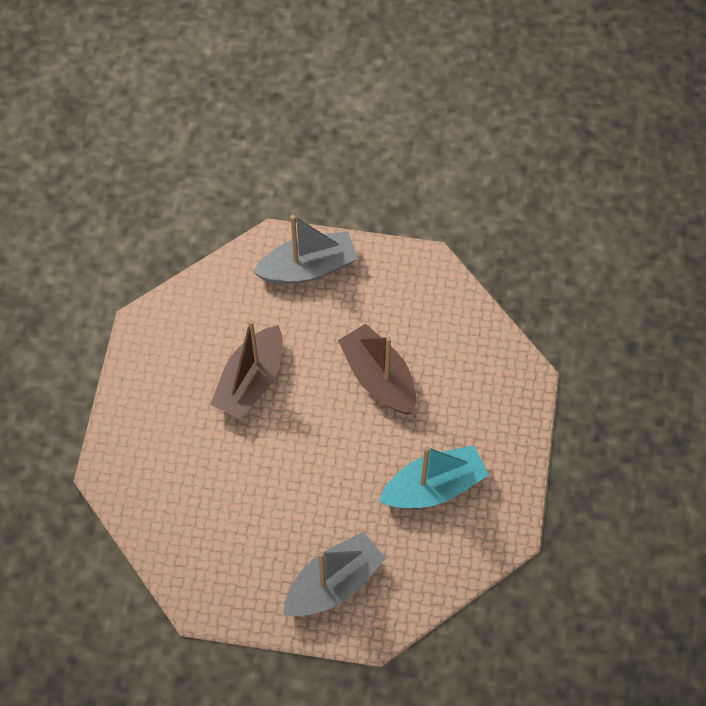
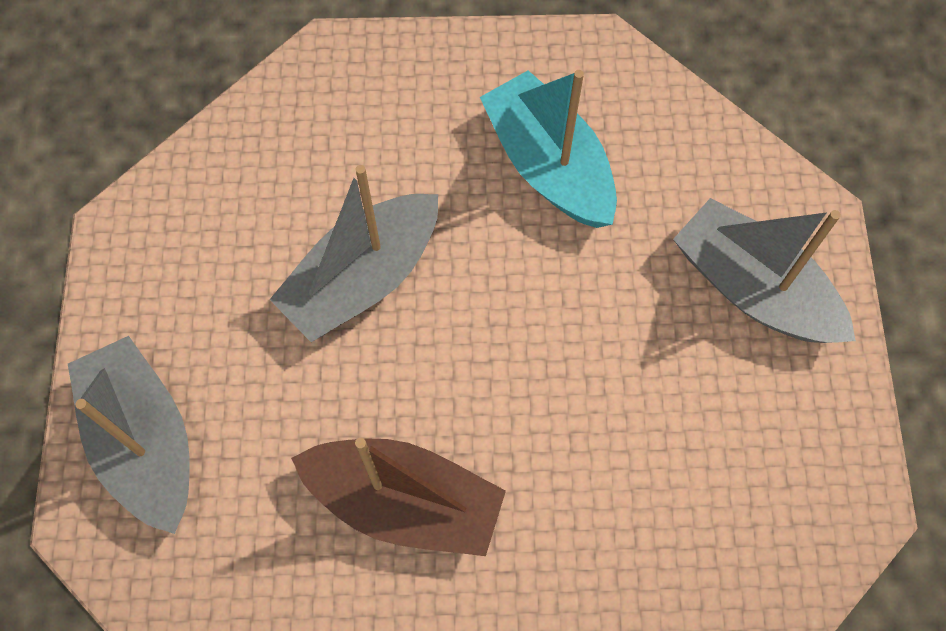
camera: 100 degrees left, 5 degrees up
brown boat [338,324,416,415] -> grey boat [269,165,438,342]

